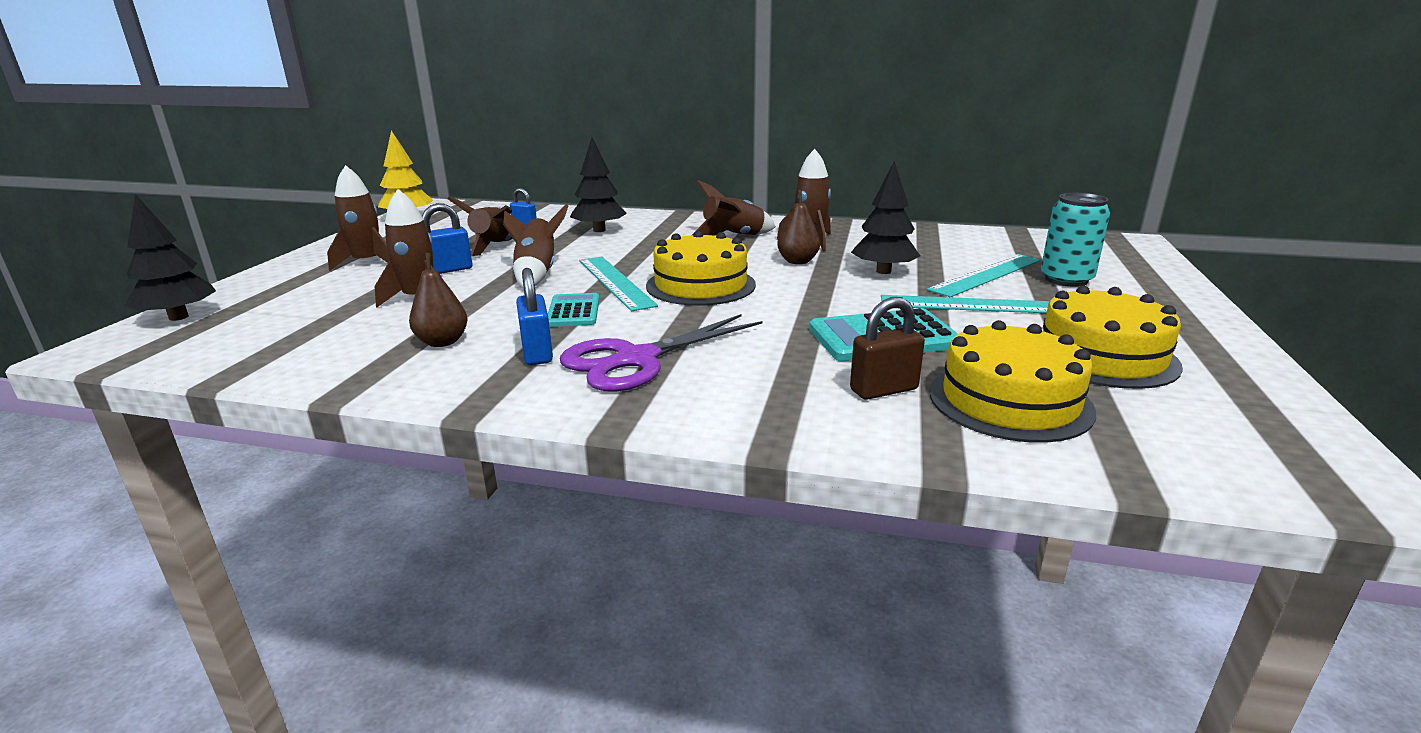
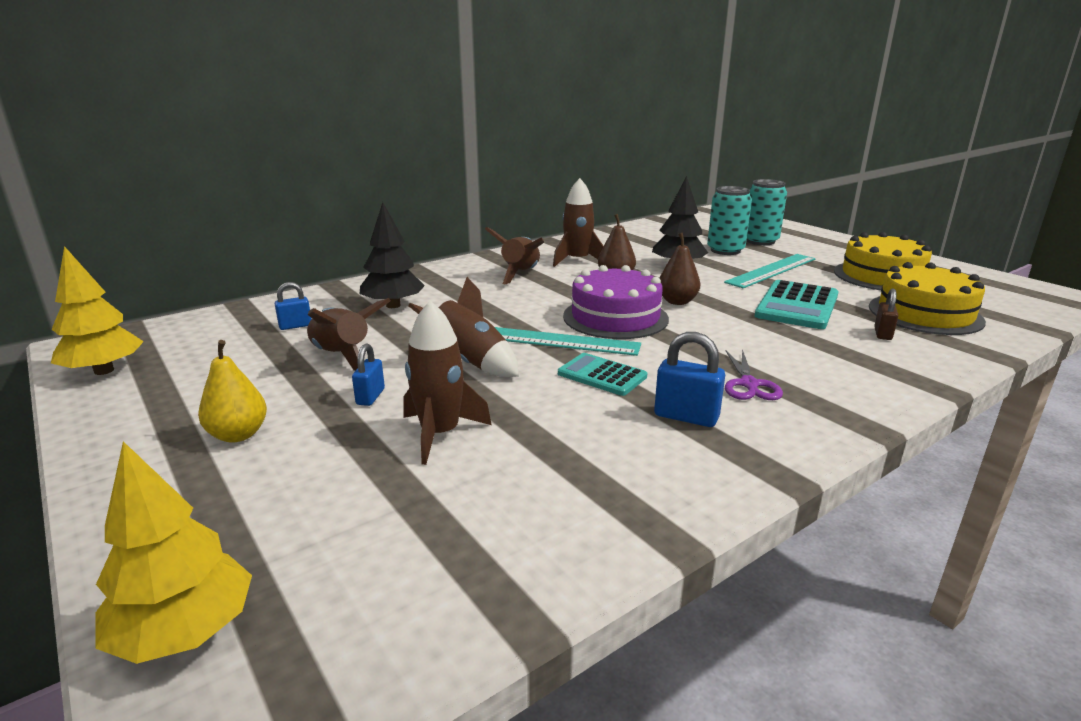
camera: 50 degrees left, 0 degrees up
black tree [124,194,216,321] -> yellow tree [95,441,252,664]
brown rocket [327,165,390,271] -> yellow pear [198,340,267,443]
brown pear [409,253,468,347] -> brown pear moved to [660,233,700,305]
blue padlock [422,203,473,274] -> blue padlock [352,344,385,406], size x0.66
purple scissors [560,314,762,392] -> purple scissors [725,349,783,400], size x0.54
yellow cake [646,231,756,306] -> purple cake [563,265,669,339]
brown padlock [850,297,925,400] -> brown padlock [874,288,899,340], size x0.66
turquoise ruler [927,254,1041,297] -> turquoise can [707,186,752,255]

